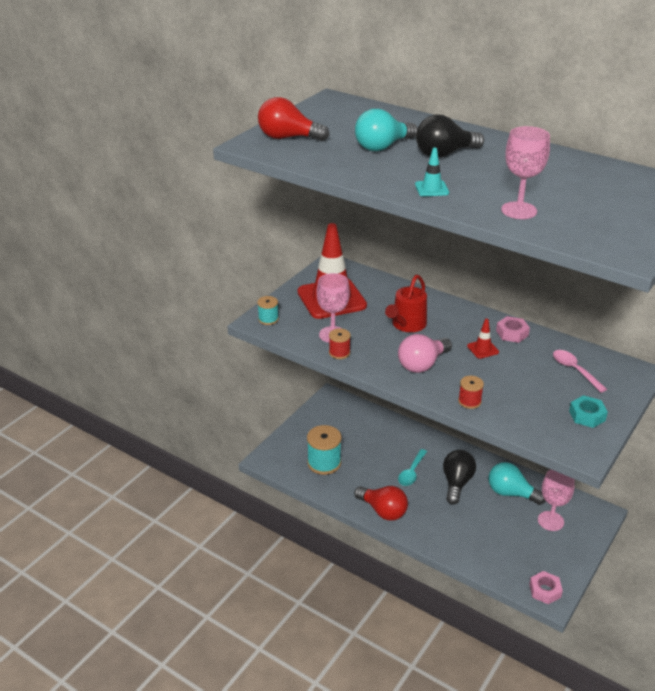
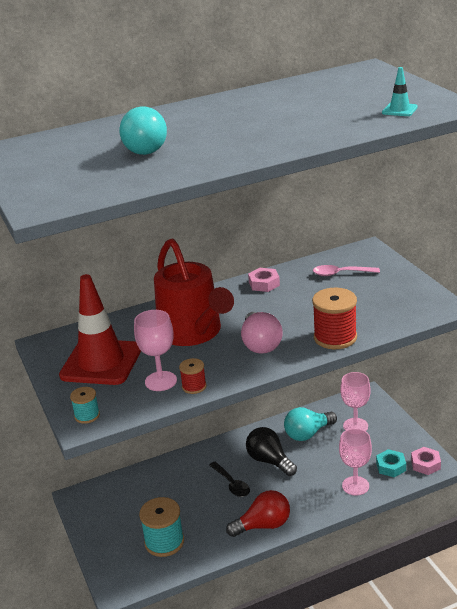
camera: 55 degrees left, 5 degrees down
red light bulb [258,97,330,141] -> none
red watering can [385,275,427,332] -> red watering can [154,238,234,346], size x1.68
turquoise spoon [398,449,427,486] -> black spoon [209,462,250,497]
turquoise traffic cone [415,148,449,197] -> turquoise traffic cone moved to [382,67,418,116]
black light bulb [416,114,484,158] -> none
red spool [458,376,484,409] -> red spool [312,288,357,349], size x1.86
red traffic cone [467,319,499,359] -> none
pink goblet [501,126,550,219] -> pink goblet moved to [339,428,372,496]
turquoise nut [569,395,608,428] -> turquoise nut moved to [376,449,406,477]

